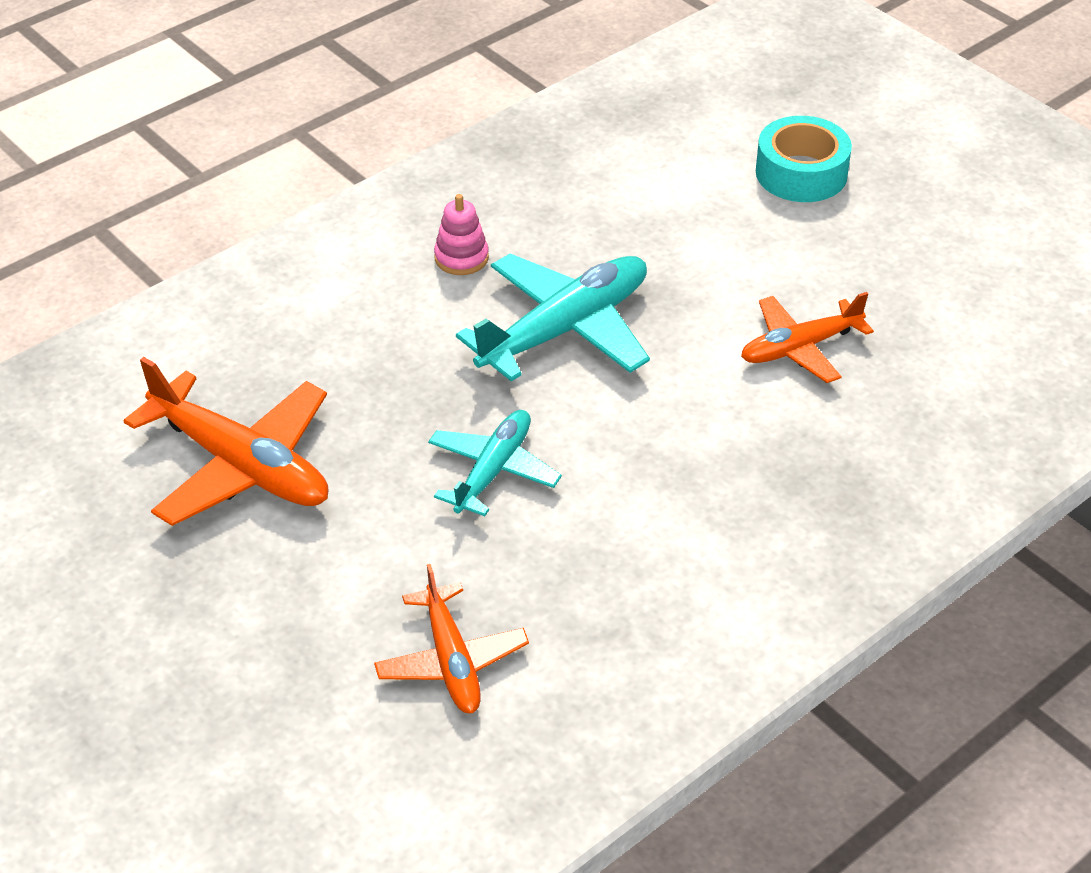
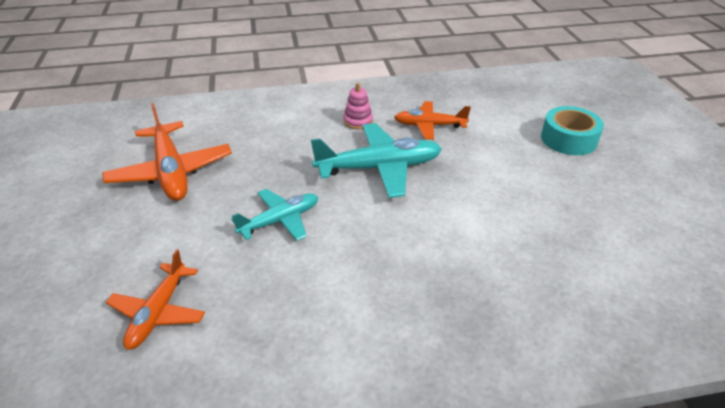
camera: 30 degrees right, 5 degrees down
orange plane [741,292,874,383] -> orange plane moved to [394,101,471,140]

